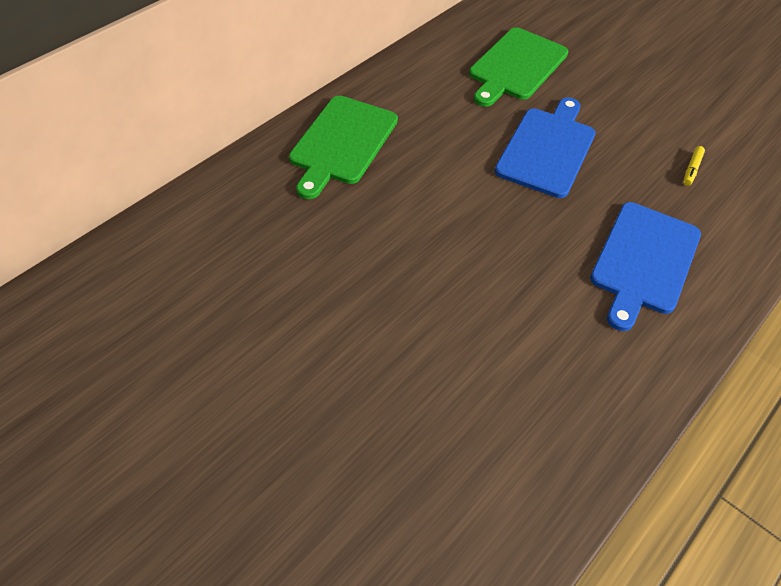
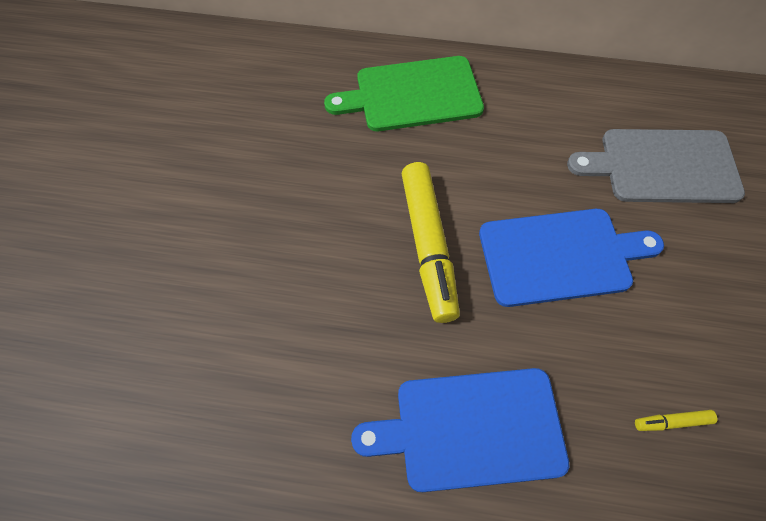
camera: 60 degrees right, 10 degrees up
green cutting board [469,27,568,107] -> grey cutting board [567,129,745,203]
none -> yellow marker [401,162,460,323]

